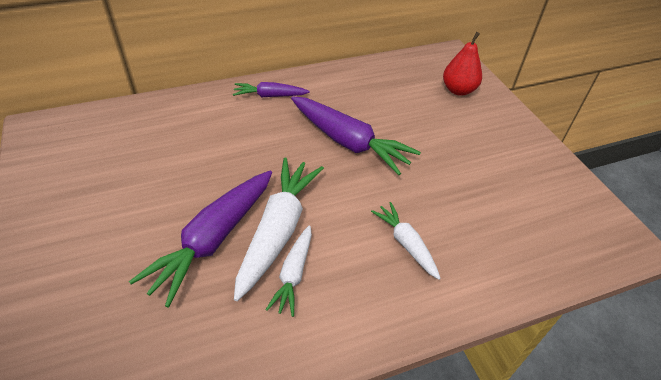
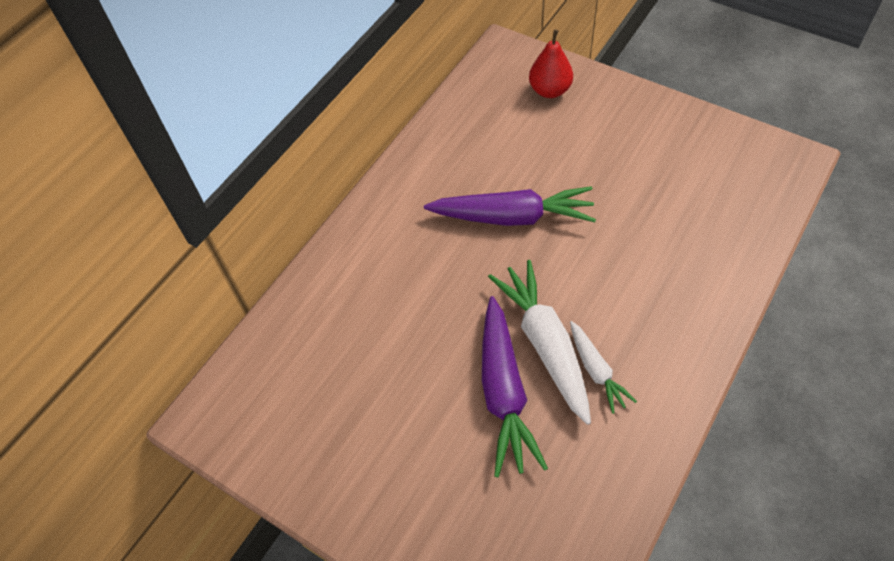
camera: 30 degrees left, 10 degrees up
purple carrot [233,82,310,97] -> none
white carrot [371,202,441,280] -> none

